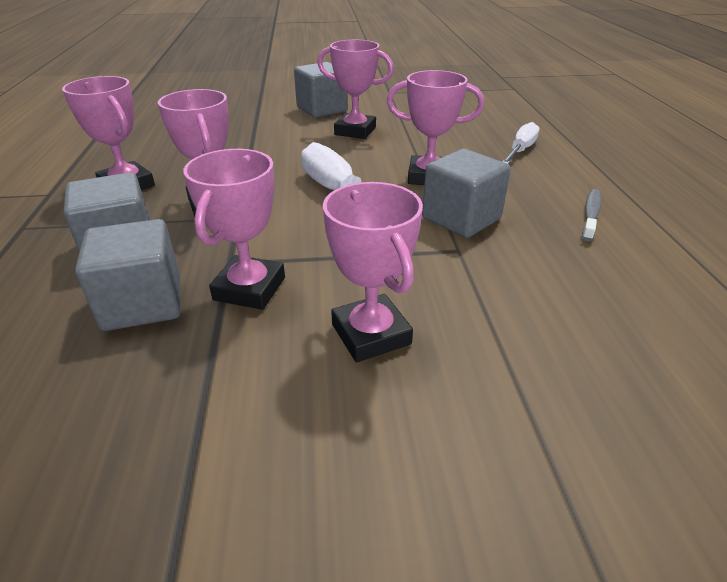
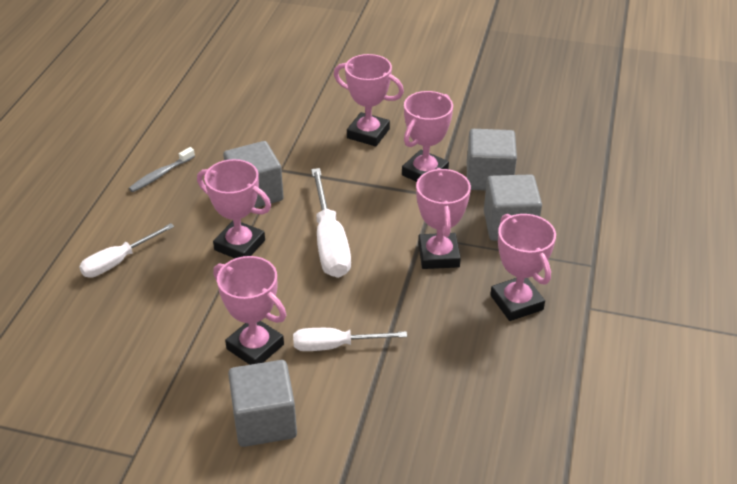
camera: 160 degrees left, 5 degrees up
pink trophy [323,182,423,362] -> pink trophy turned 60 degrees counterclockwise [334,54,404,146]
none -> white screwdriver [293,328,407,351]

